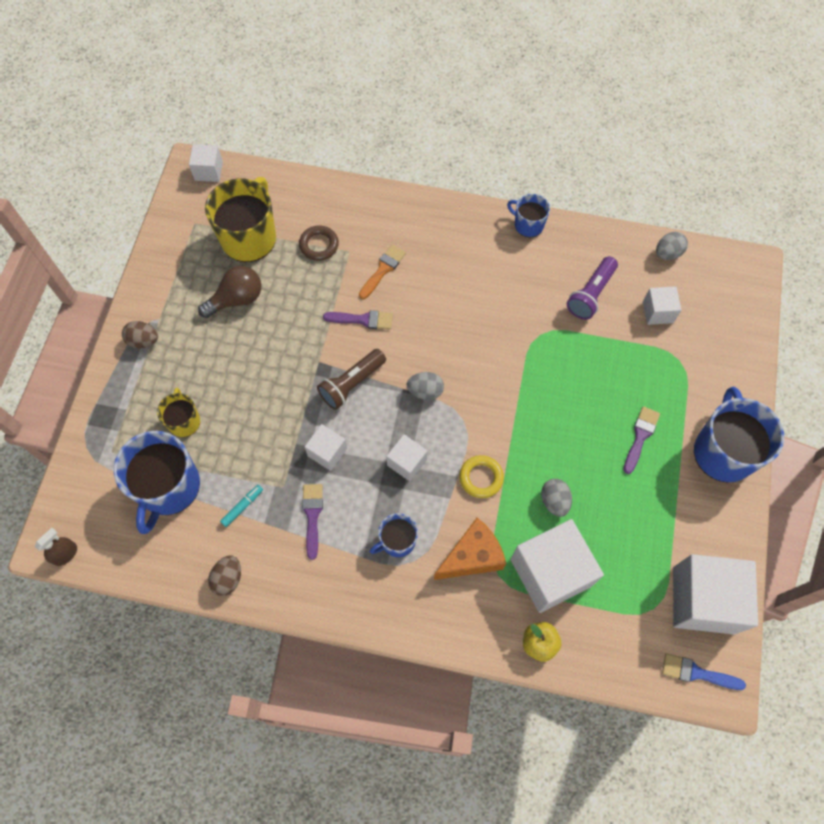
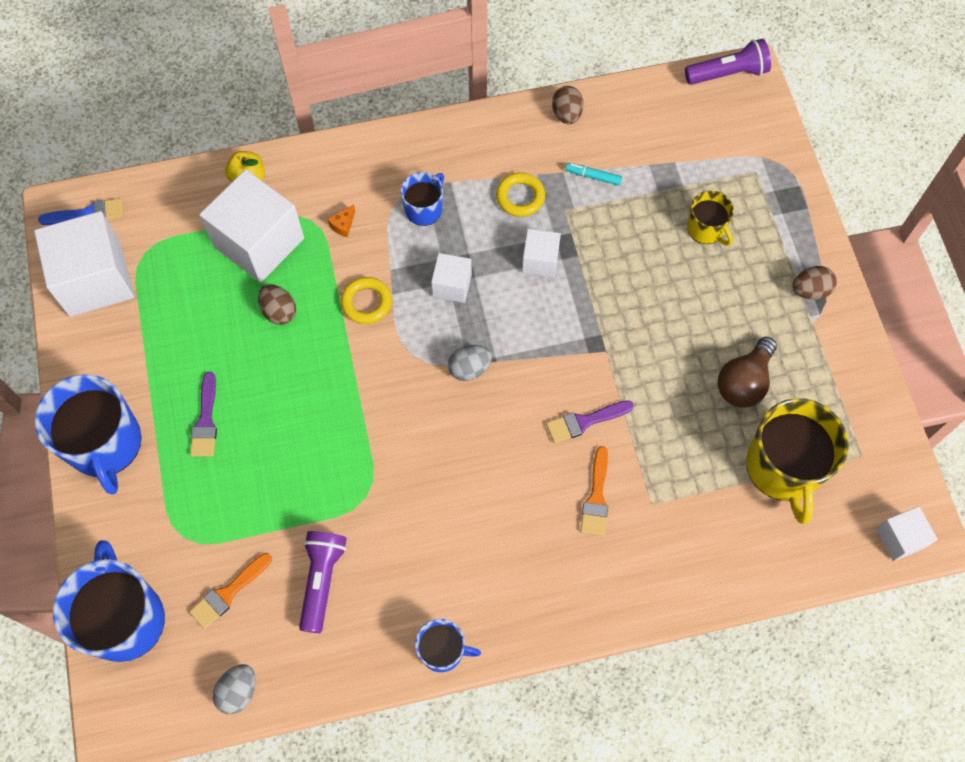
camera: 155 degrees right, 0 degrees up
brown spray bottle [35,528,77,566] -> purple flashlight [685,38,771,85]
blue mug [114,431,200,534] -> blue mug moved to [53,540,165,662]
turquoise marker [220,485,263,527] -> turquoise marker turned 90 degrees clockwise [565,163,622,186]
brown ring [299,225,339,261] -> none
purple brush [302,484,323,560] -> yellow ring [496,172,545,217]
brown flashlight [317,349,386,410] -> none
orange cheese [434,518,506,580] -> orange cheese [327,204,355,237], size x0.41
grey egg [541,479,572,517] -> brown egg [258,284,296,325]
white cube [643,286,681,325] -> orange brush [189,553,272,629]

